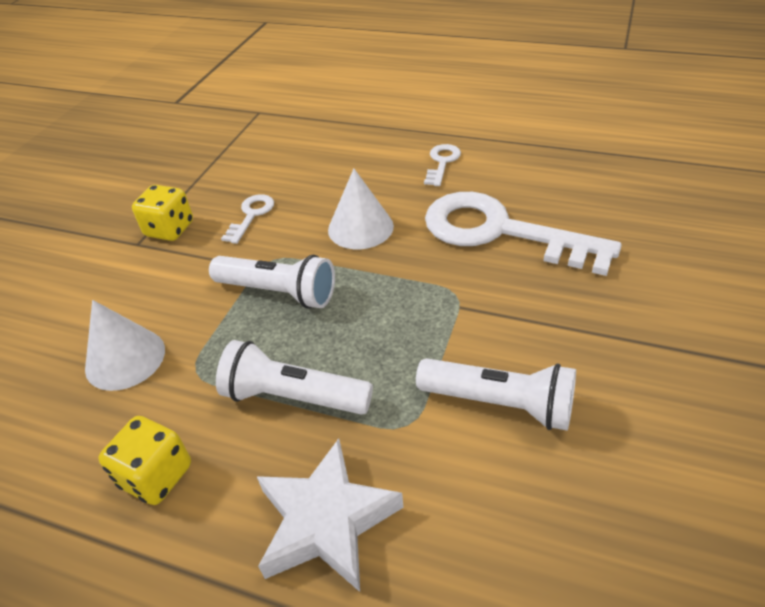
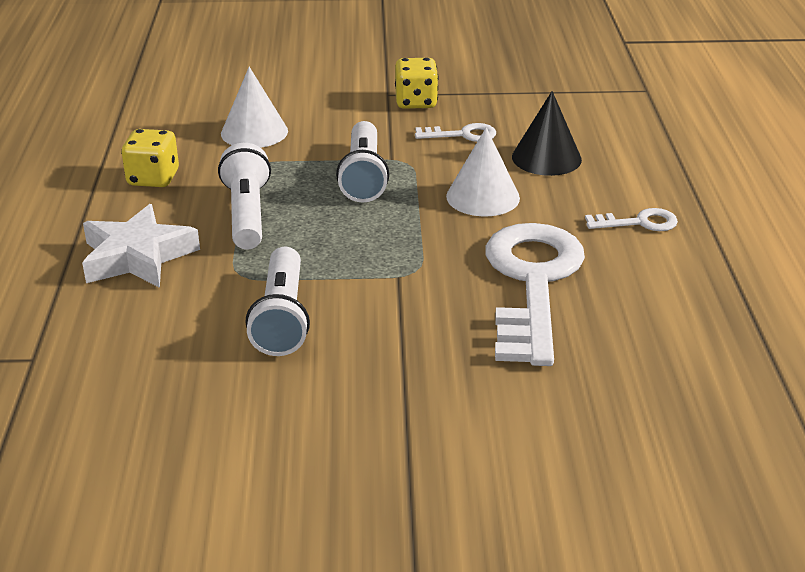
camera: 65 degrees right, 10 degrees down
none -> black cone [512,91,582,176]

